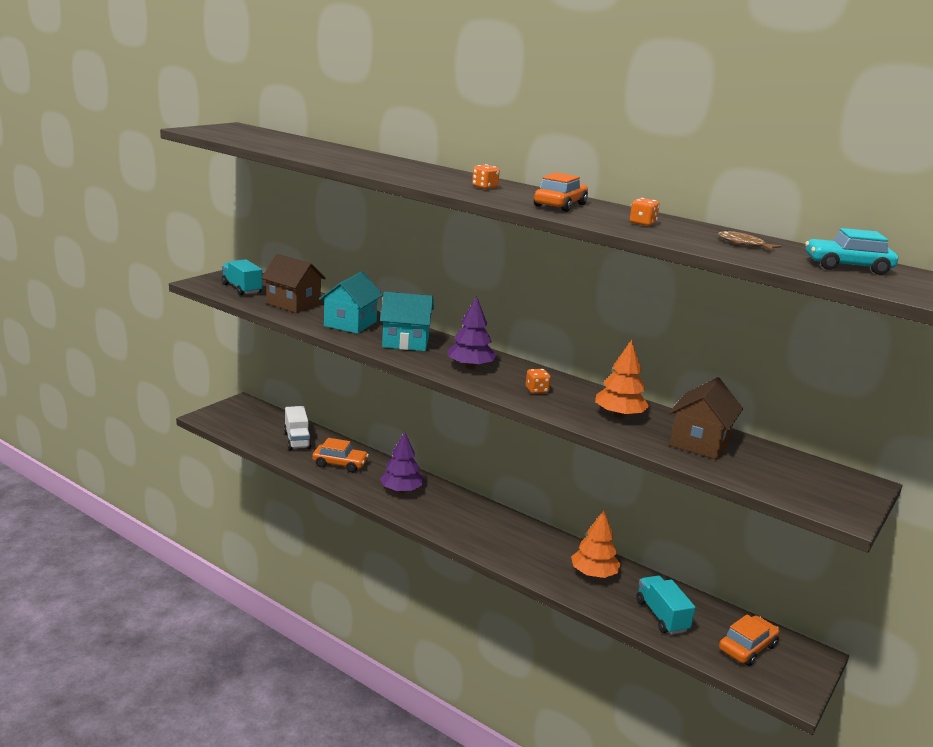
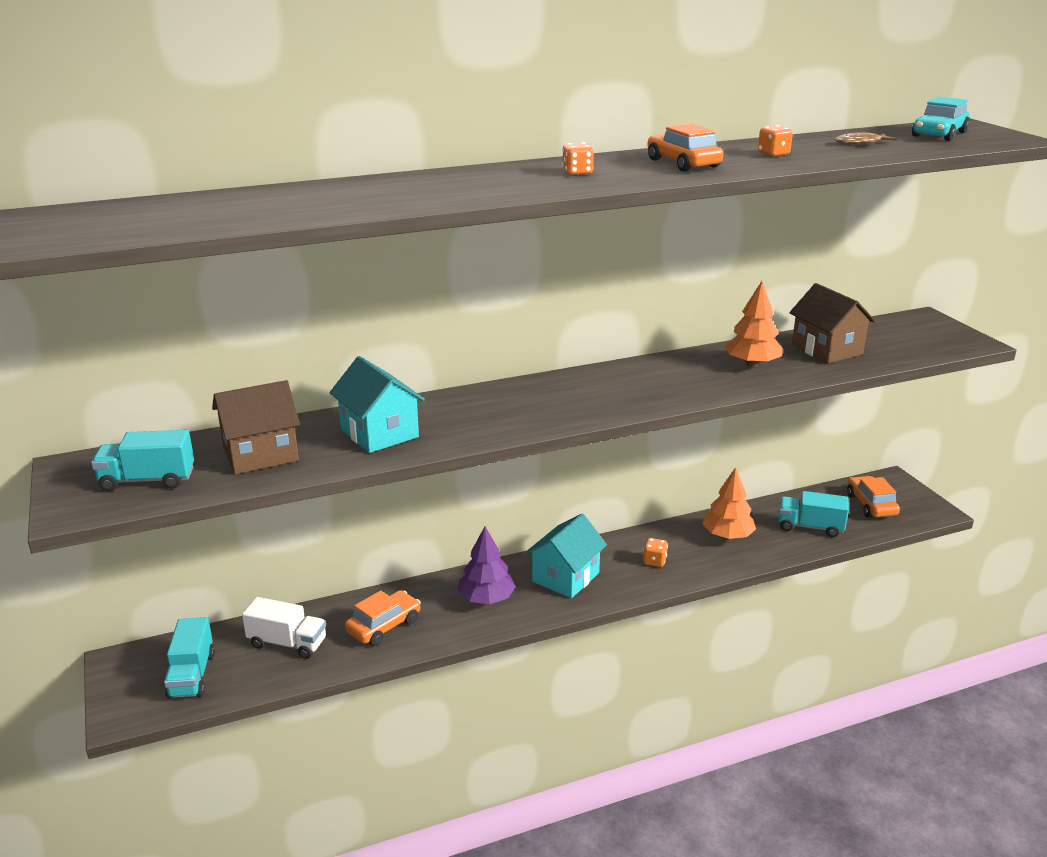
camera: 55 degrees left, 5 degrees up
turquoise house [380,292,434,351] -> turquoise house moved to [526,513,607,598]
purple tree [447,296,496,369] -> none
orange dice [526,369,551,394] -> orange dice moved to [643,538,668,567]
none -> turquoise truck [164,617,215,699]

